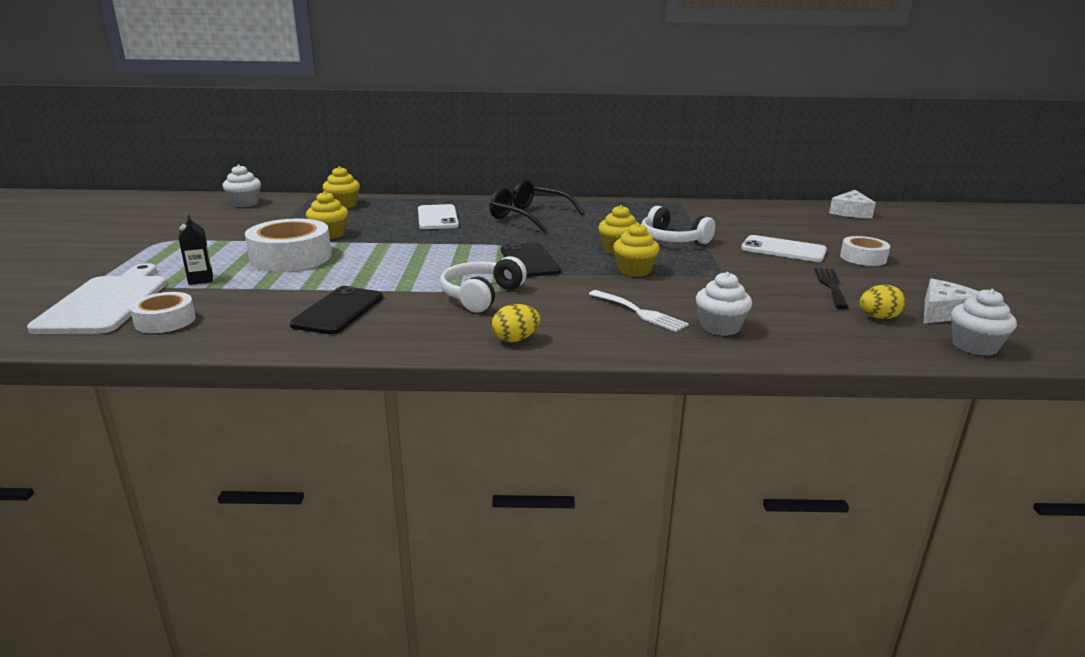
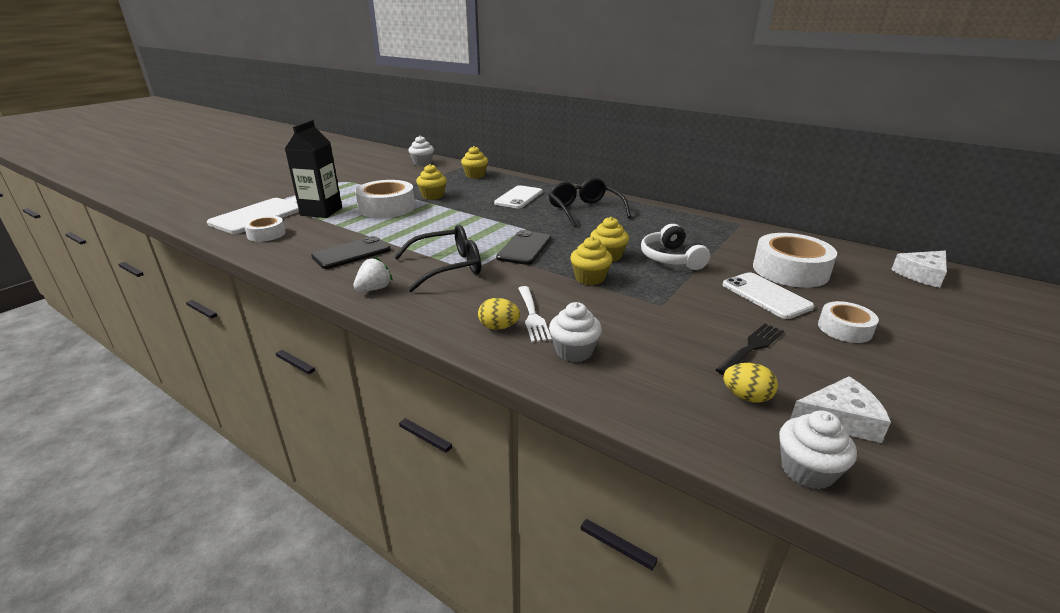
camera: 35 degrees right, 5 degrees up
black carton [178,215,213,285] -> black carton [285,120,342,218], size x2.03
white headphones [440,256,527,313] -> black glasses [394,225,481,292]
yellow egg [492,304,540,342] -> yellow egg moved to [478,298,520,330]
none -> white strawberry [353,257,393,291]
none -> white tape [753,233,837,288]

